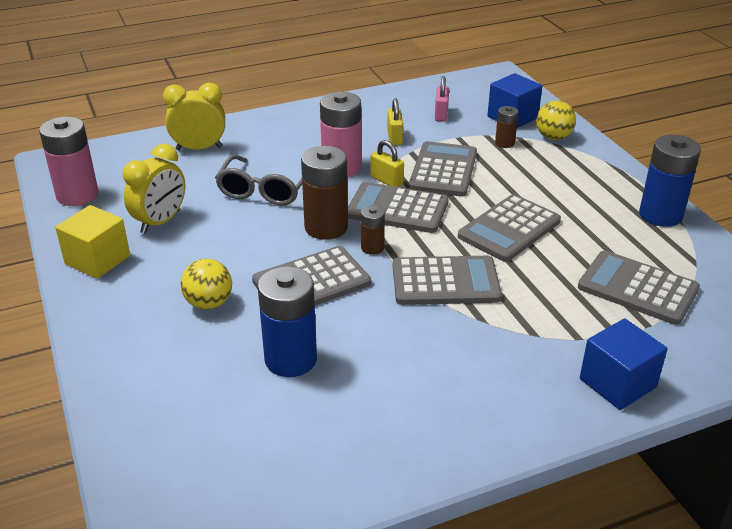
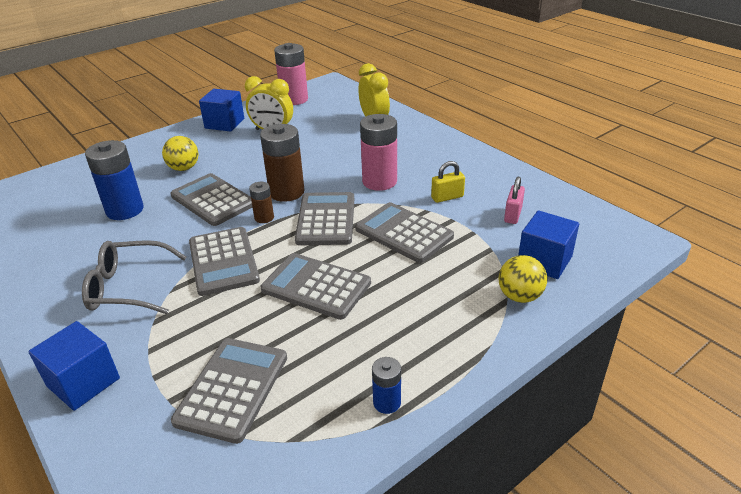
camera: 75 degrees right, 0 degrees up
yellow cube [55,205,130,279] -> blue cube [199,89,244,132]
grey glasses [215,154,302,205] -> grey glasses moved to [82,240,187,314]
yellow padlock [370,140,404,187] -> none
grey calculator [409,141,477,197] -> grey calculator turned 135 degrees counterclockwise [355,202,454,263]
pink padlock [435,76,449,121] -> pink padlock turned 60 degrees counterclockwise [504,177,525,224]
brown battery [495,106,518,148] -> none
blue battery [639,135,701,227] -> blue battery [372,357,401,414], size x0.52

